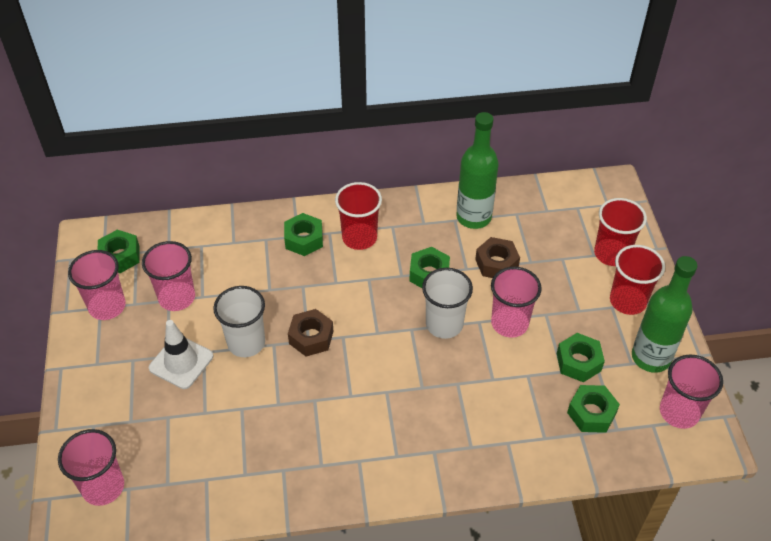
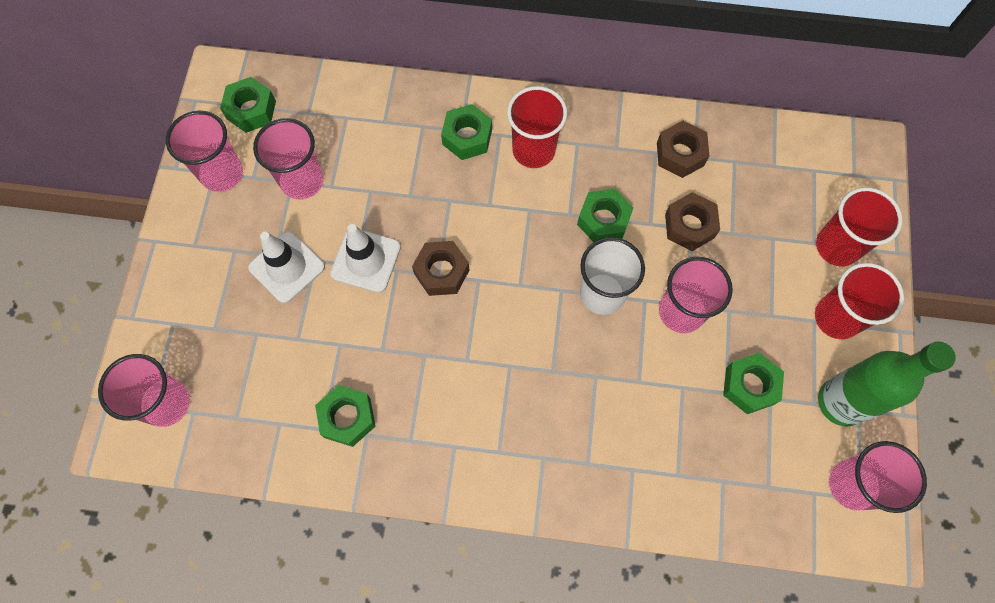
camera: 15 degrees right, 20 degrees up
white cup [213,286,265,357] -> white traffic cone [330,224,401,293]
green bottle [456,112,499,229] -> brown nut [657,121,709,178]
green nut [567,385,620,433] -> green nut moved to [315,385,376,447]

